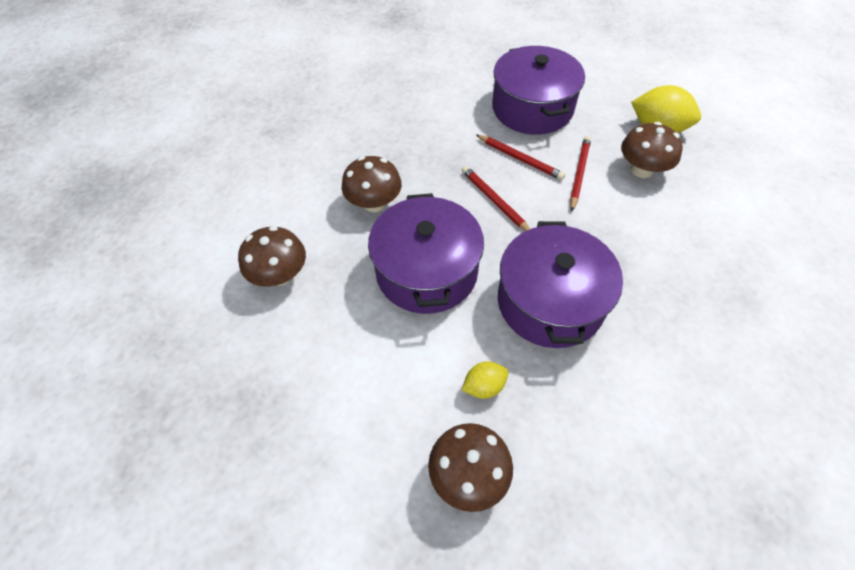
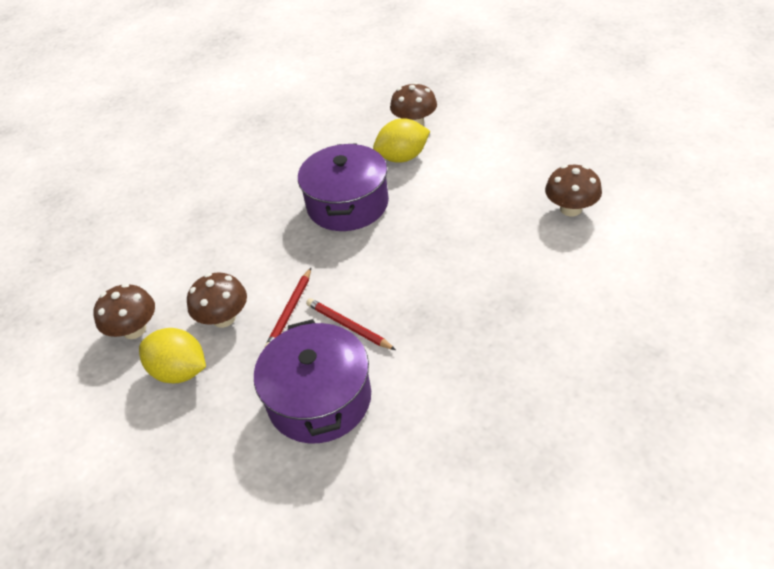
camera: 175 degrees left, 10 degrees down
brown mushroom [342,156,402,212] -> brown mushroom moved to [93,283,155,339]
purple pot [368,193,484,314] -> none
red pencil [462,166,530,231] -> none
yellow lemon [462,362,508,399] -> yellow lemon [373,118,430,163], size x1.81

